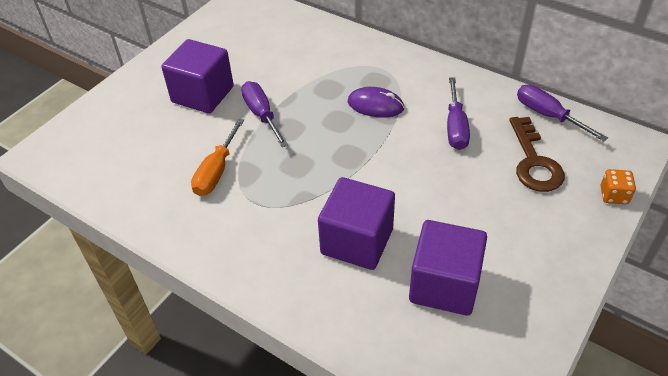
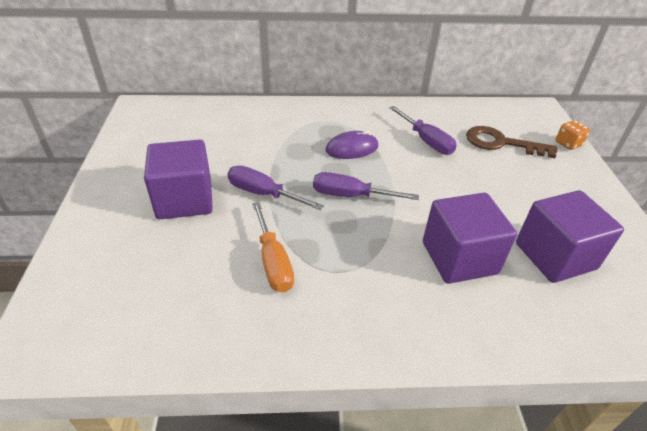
camera: 40 degrees left, 5 degrees down
brown key [510,117,565,192] -> brown key turned 150 degrees clockwise [466,126,558,158]
purple screwdriver [517,85,608,141] -> purple screwdriver moved to [313,172,419,200]

